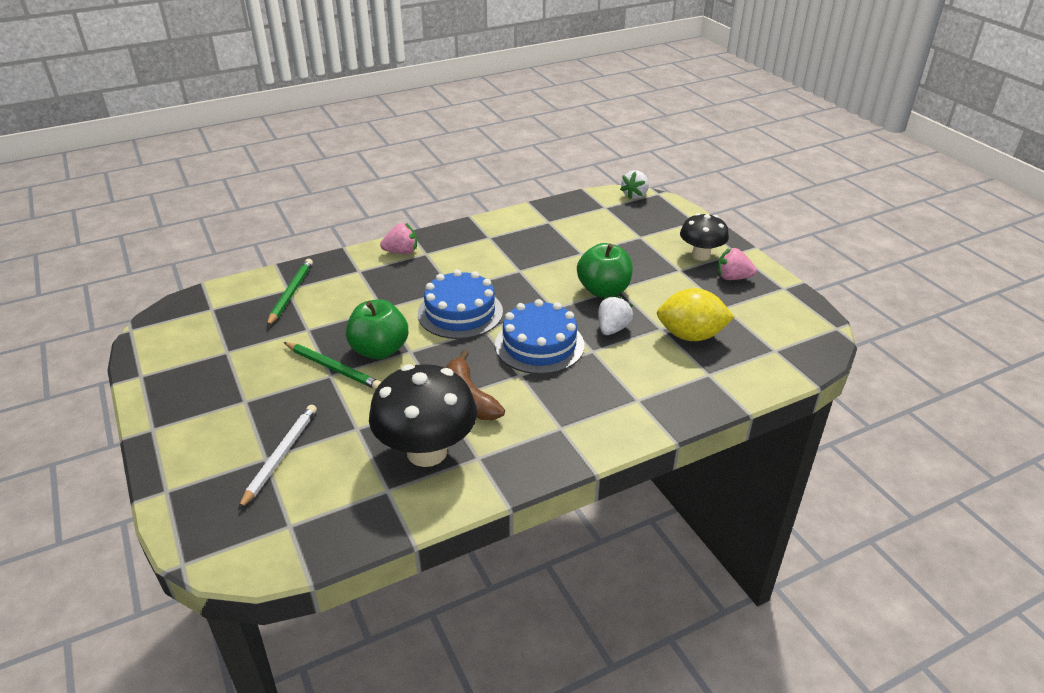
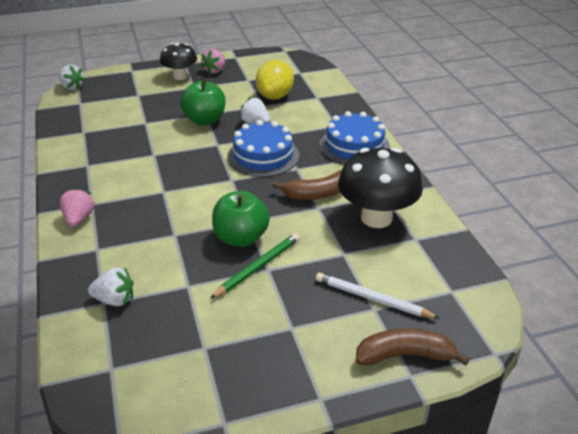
camera: 80 degrees left, 0 degrees up
green pencil [267,259,313,327] -> white strawberry [88,268,133,306]
blue cake [418,269,503,339] -> blue cake moved to [320,111,390,165]
none -> brown banana [356,328,470,366]

